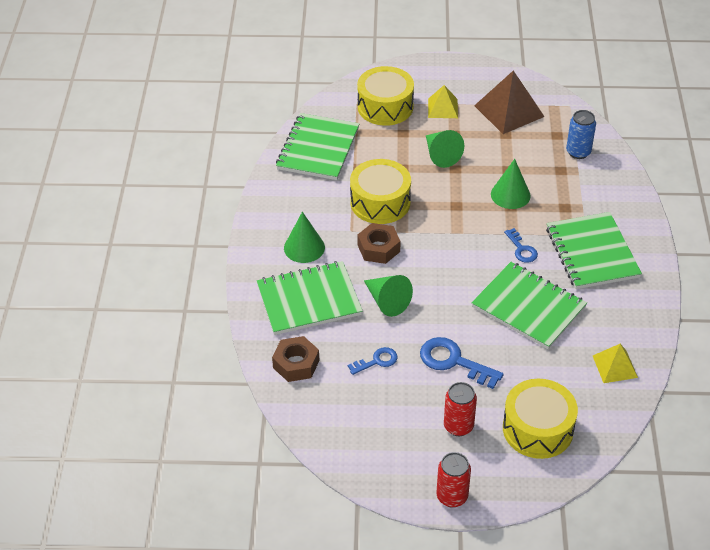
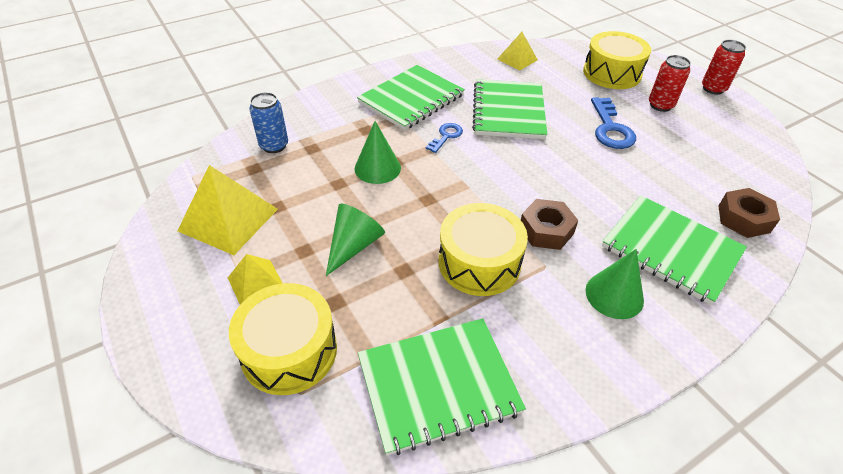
camera: 125 degrees left, 0 degrees up
blue key [348,347,398,375] -> none
green cone [364,275,413,317] -> none
brown pyramid [474,70,545,134] -> yellow pyramid [177,165,278,255]

